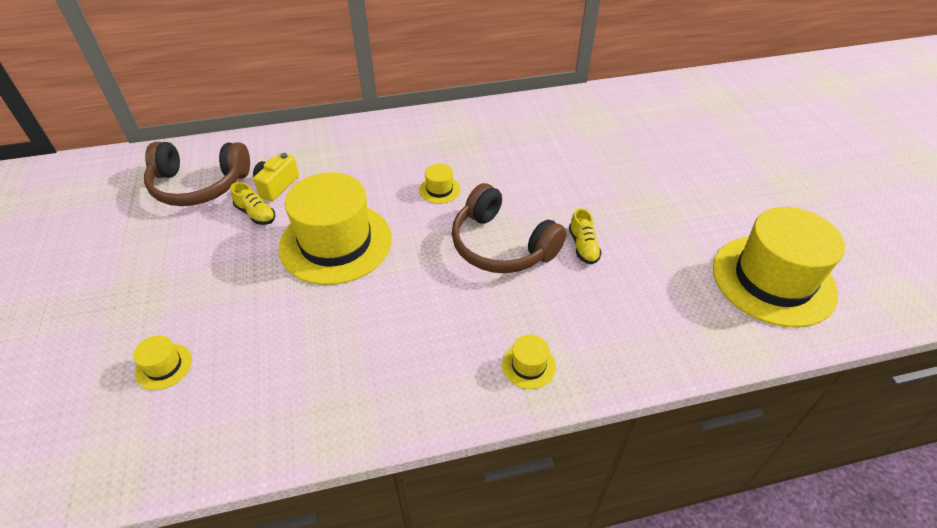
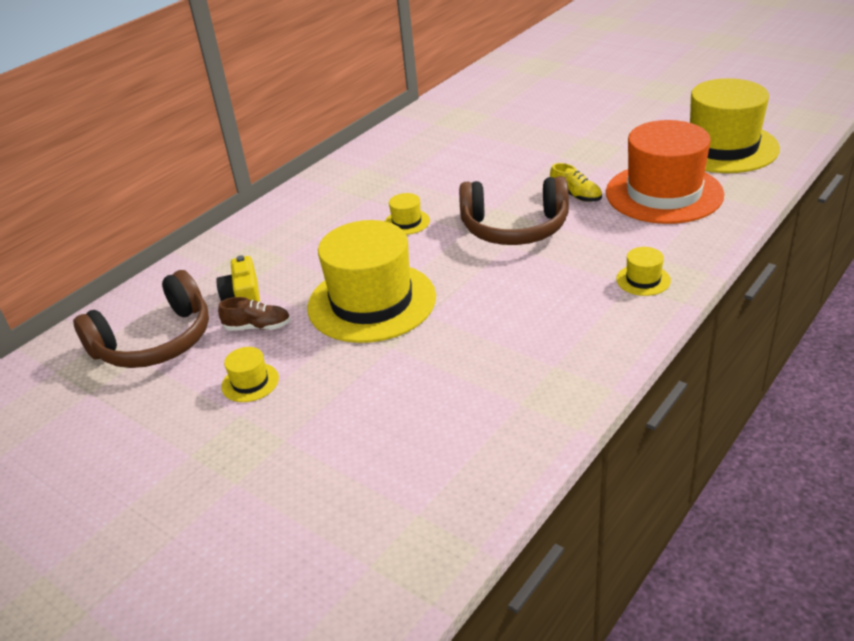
camera: 35 degrees left, 10 degrees down
yellow hat [133,335,192,390] -> yellow hat moved to [221,347,279,402]
yellow shoe [230,182,275,225] -> brown shoe [218,297,291,331]
none -> orange hat [606,120,724,224]

